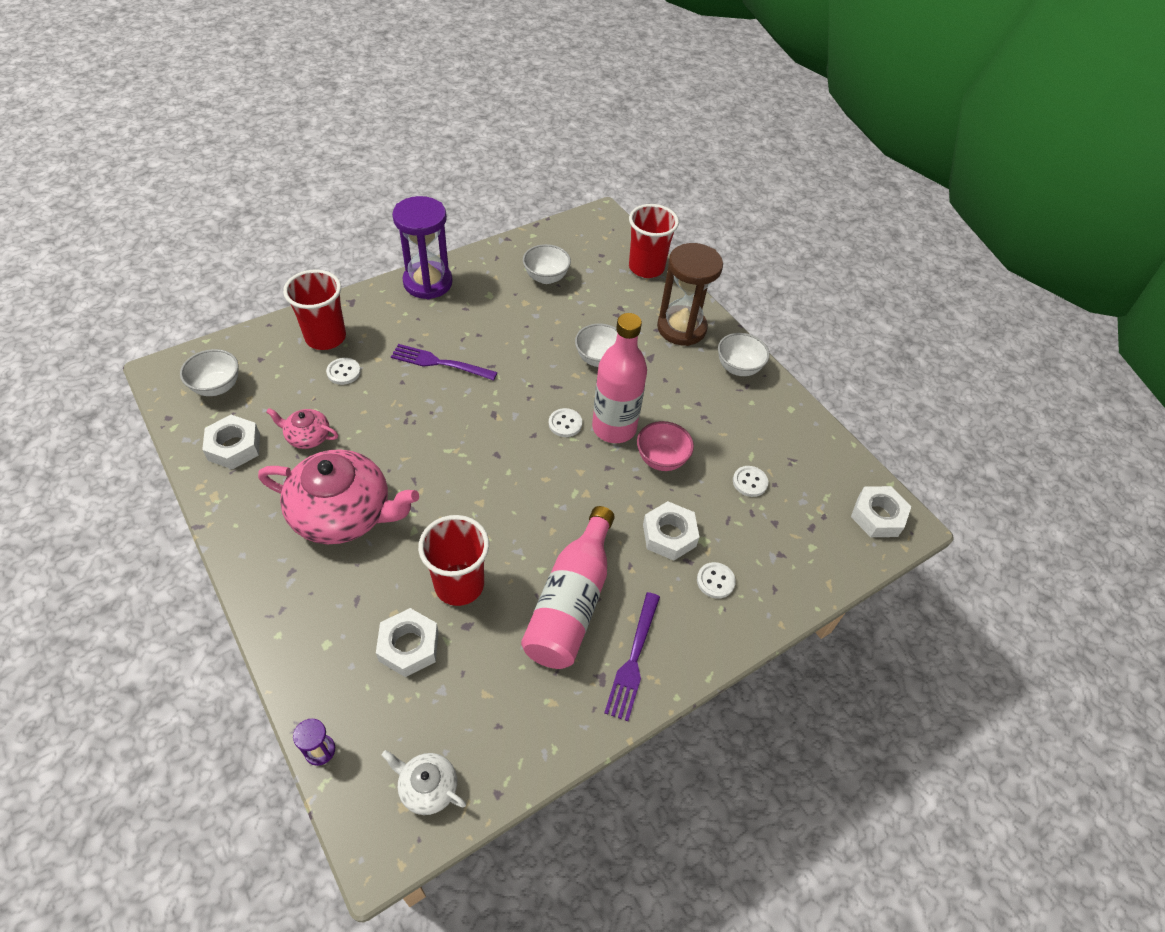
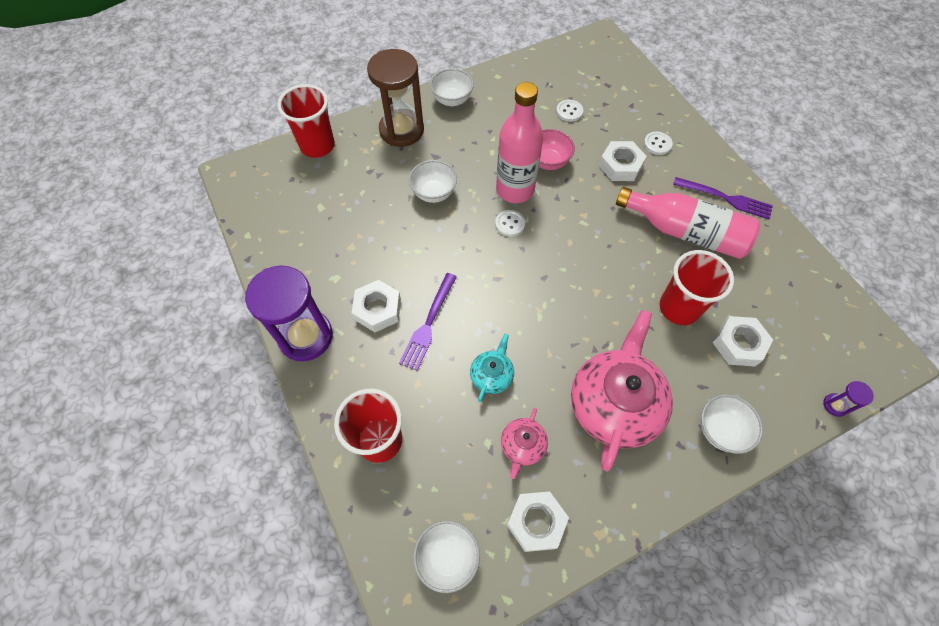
camera: 80 degrees left, 10 degrees up
white button [326,358,361,385] -> none
white teapot [382,750,466,815] -> none
white bowl [523,244,571,284] -> white bowl moved to [701,394,763,454]
white nut [851,486,911,537] -> white nut moved to [352,280,401,332]
none -> turquoise teapot [470,334,514,402]

